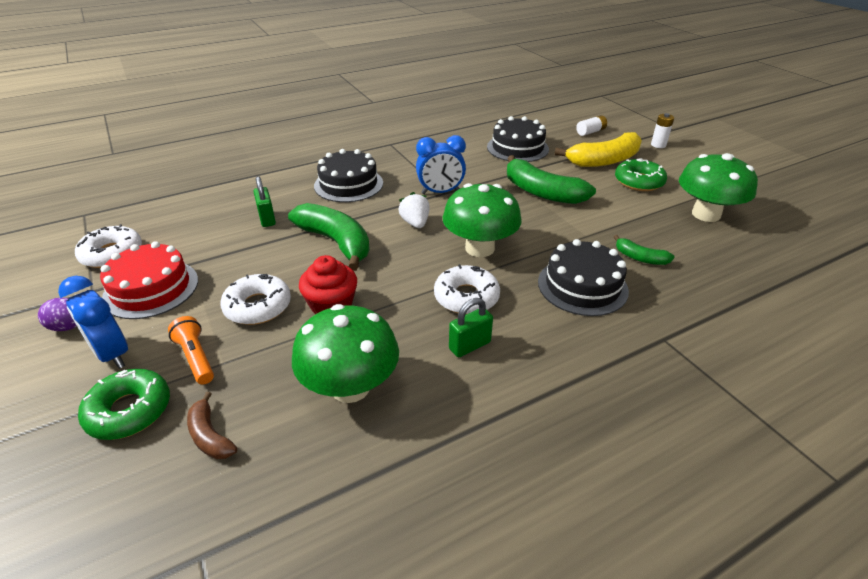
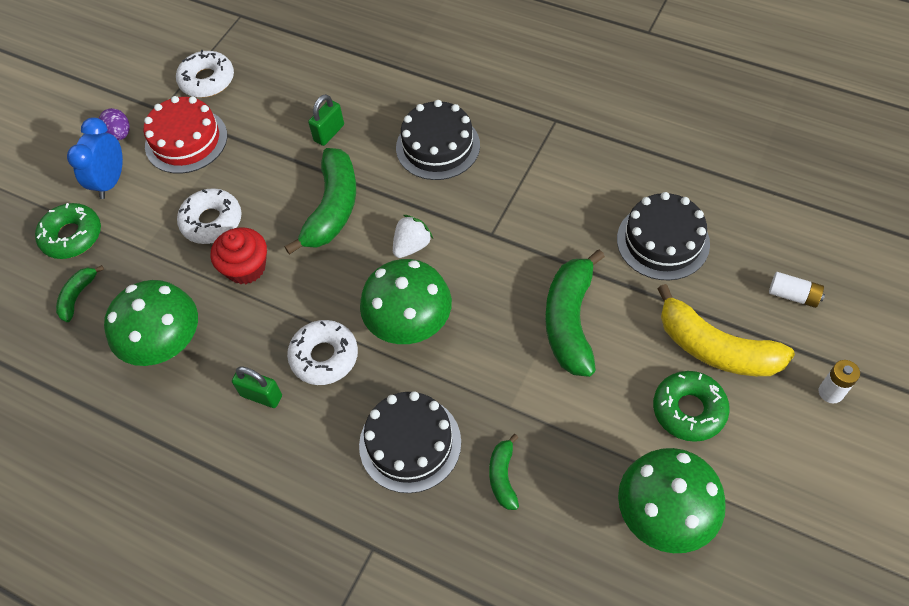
camera: 60 degrees right, 20 degrees up
orange flashlight [168,316,214,385] -> none
brown banana [187,392,237,459] -> green banana [56,265,104,322]
blue clock [416,135,466,194] -> none

